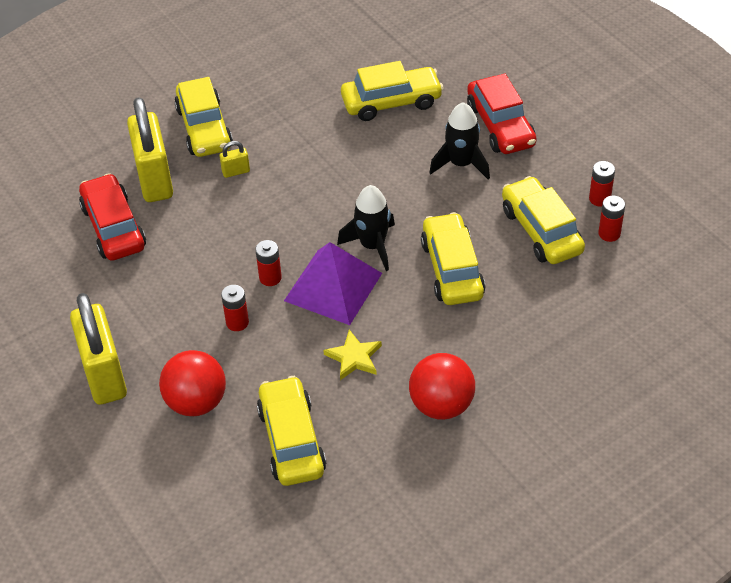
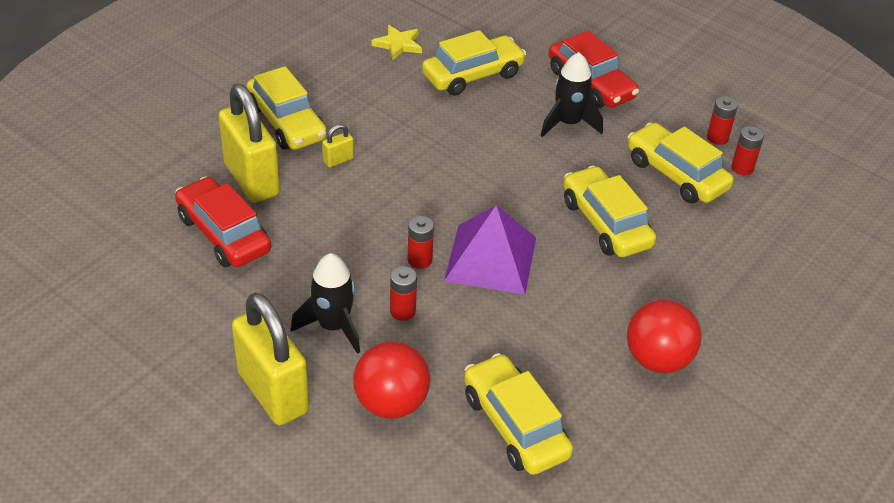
camera: 20 degrees left, 5 degrees down
yellow star [323,330,382,380] -> yellow star moved to [372,25,422,60]
black rocket [337,185,395,271] -> black rocket moved to [291,253,360,354]

